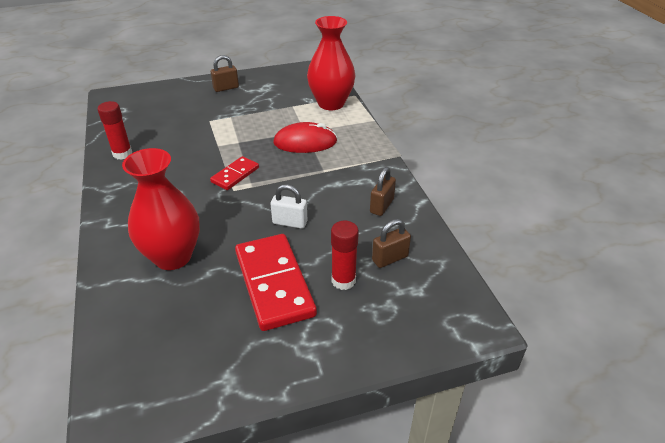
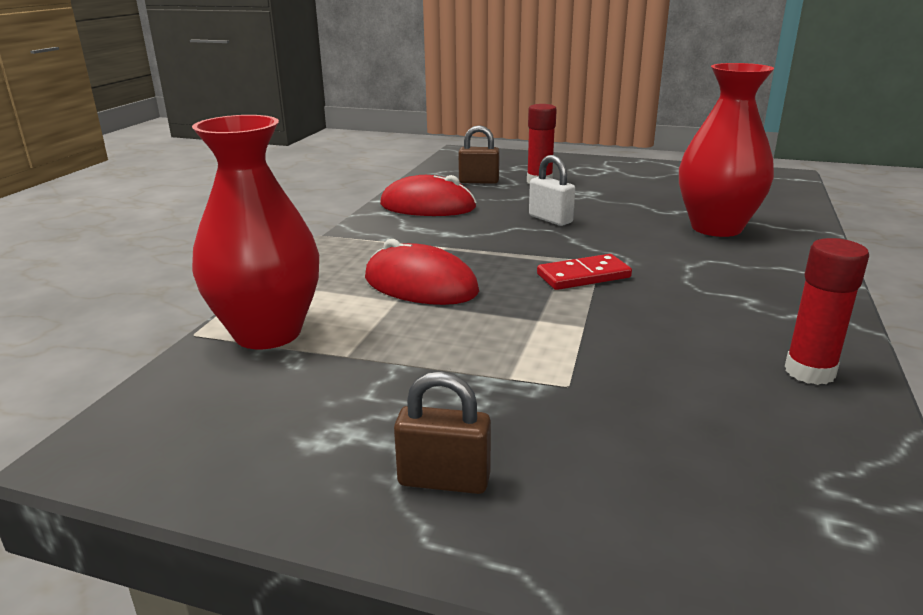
camera: 145 degrees left, 15 degrees down
red domino [235,234,317,331] -> none
brown padlock [370,167,396,216] -> red mouse [380,175,476,216]

